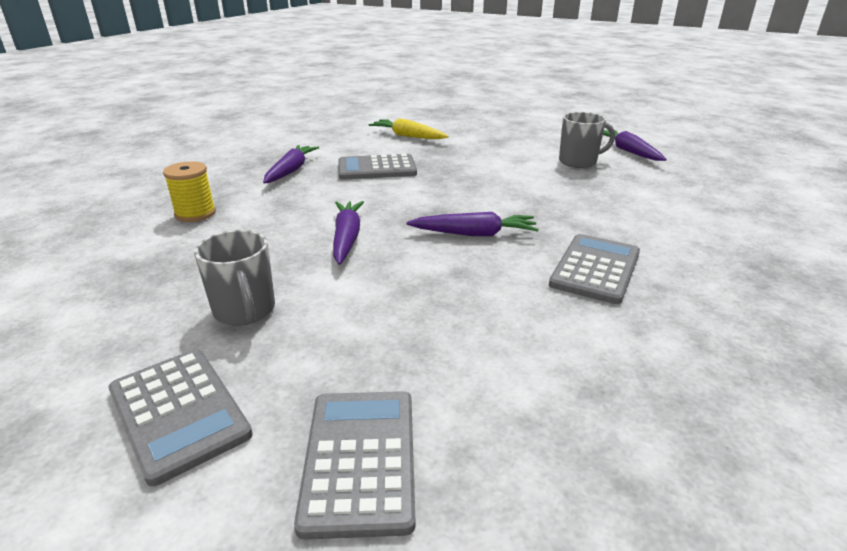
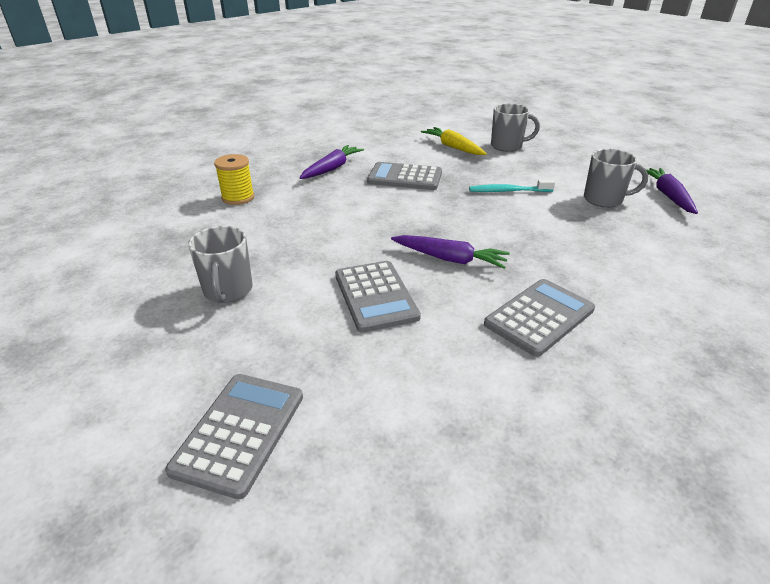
camera: 20 degrees right, 5 degrees up
grey calculator [108,349,253,486] -> grey calculator moved to [335,261,421,333]
purple carrot [333,201,364,265] -> none
none -> turquoise toothbrush [469,180,555,192]
none -> grey mug [491,103,540,152]

